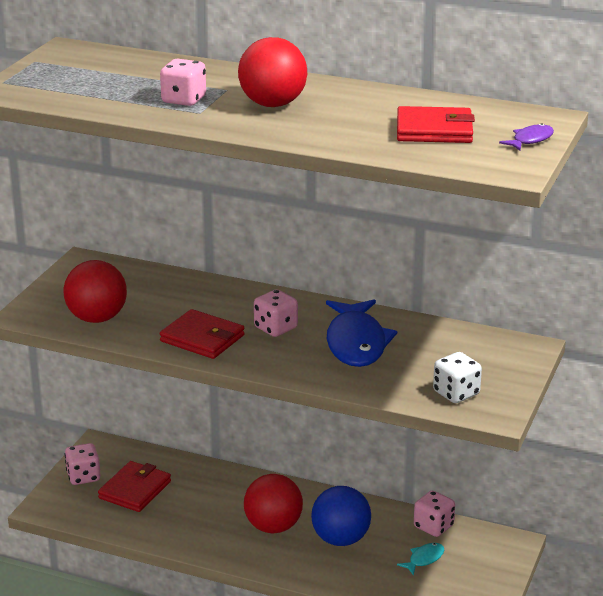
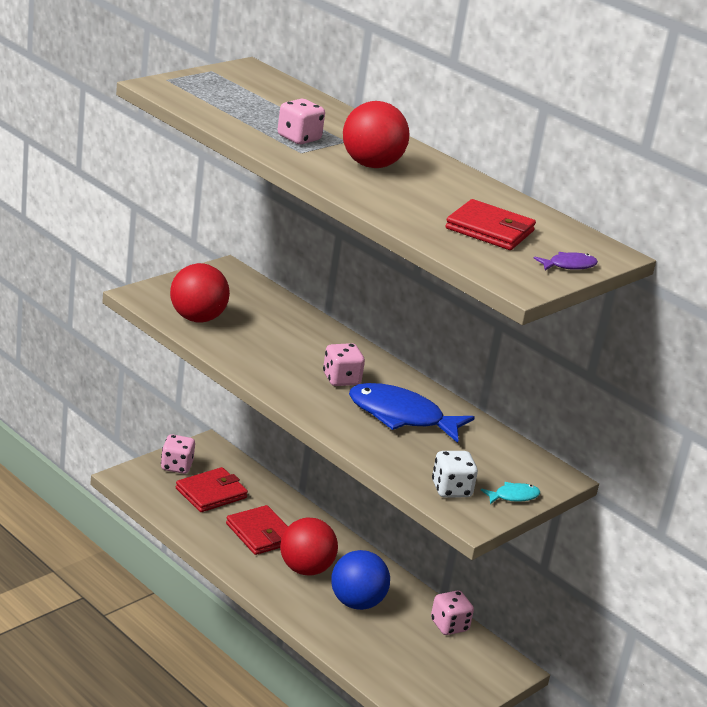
camera: 20 degrees right, 0 degrees up
red wallet [160,309,245,359] -> red wallet moved to [226,505,288,555]
blue fish [326,299,397,367] -> blue fish turned 90 degrees clockwise [349,383,475,443]
turquoise fish [397,543,444,576] -> turquoise fish moved to [481,482,540,504]

